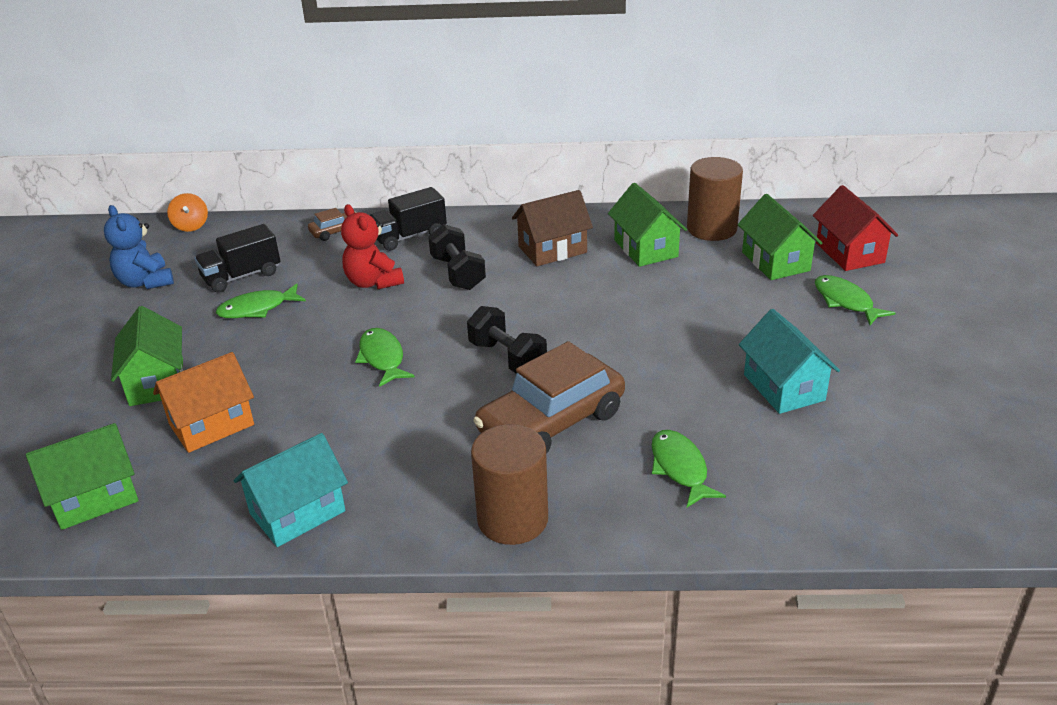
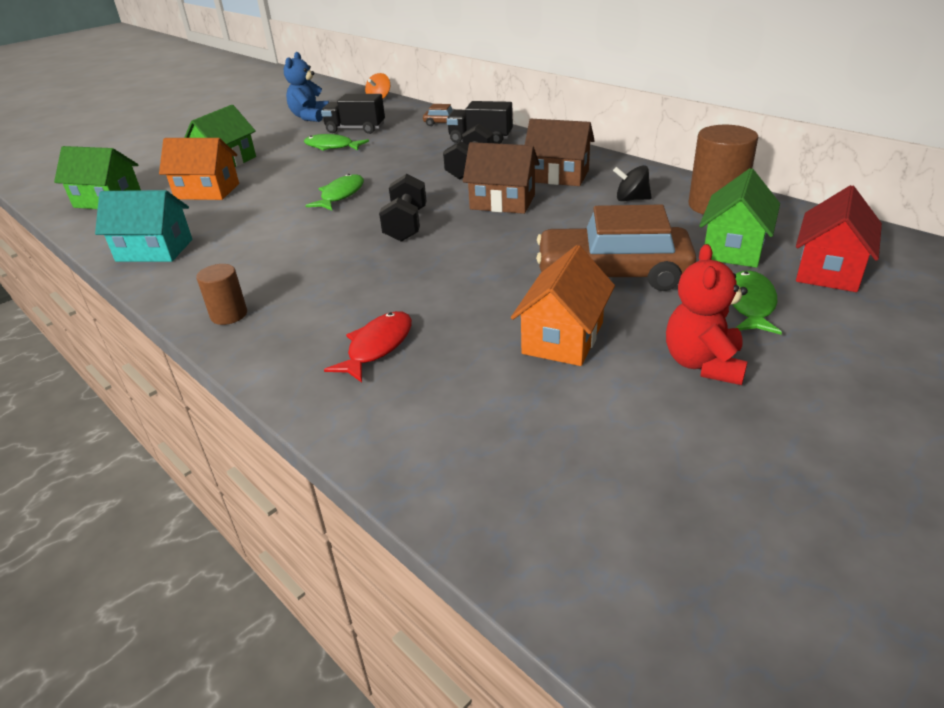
camera: 45 degrees right, 0 degrees up
red teddy bear [341,204,404,289] -> red teddy bear moved to [666,244,748,385]
brown cylinder [471,424,548,545] -> brown cylinder [196,264,247,325], size x0.56
brown car [473,341,625,454] -> brown car moved to [536,204,697,291]
green house [608,183,687,267] -> black spinning top [613,165,652,201]
green fish [651,430,726,508] -> red fish [324,311,412,383]
turquoise house [739,309,840,414] -> orange house [511,245,615,366]
none -> brown house [463,142,540,214]

